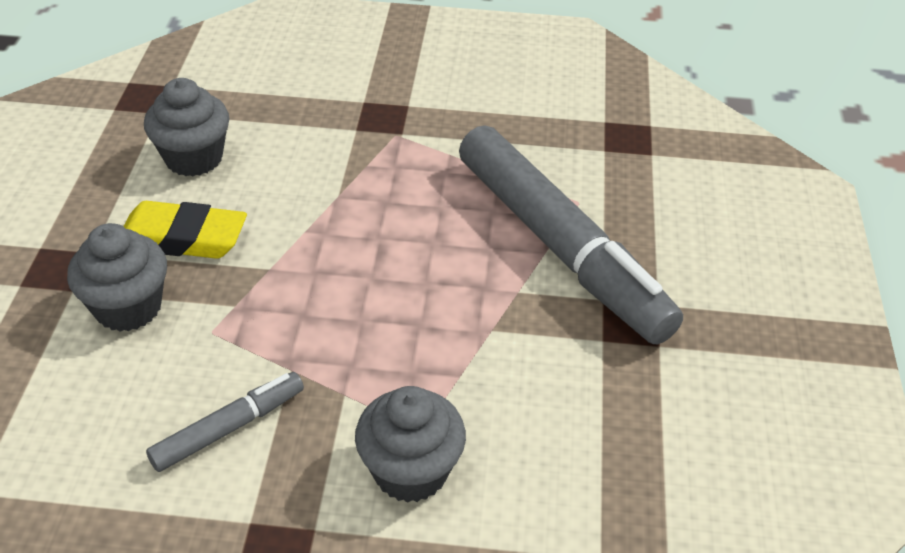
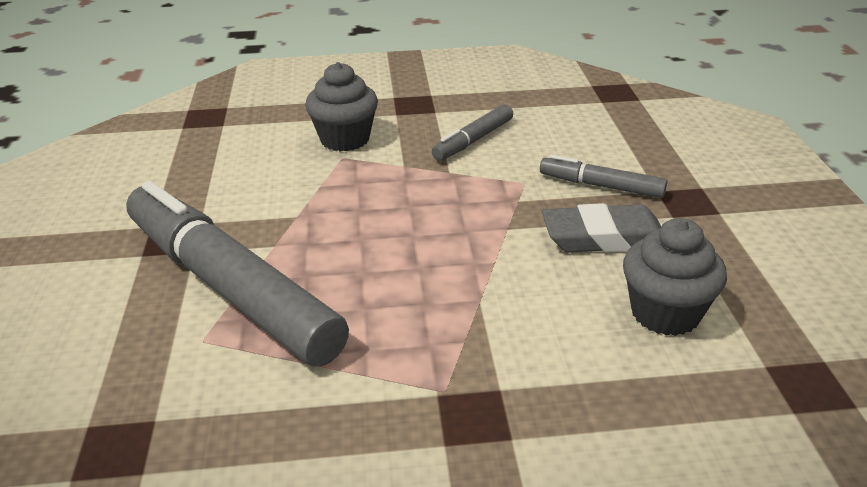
camera: 170 degrees right, 10 degrees down
grey cupcake [67,223,167,332] -> grey marker [540,154,667,198]
yellow eraser [123,201,247,259] -> grey eraser [542,203,661,253]

